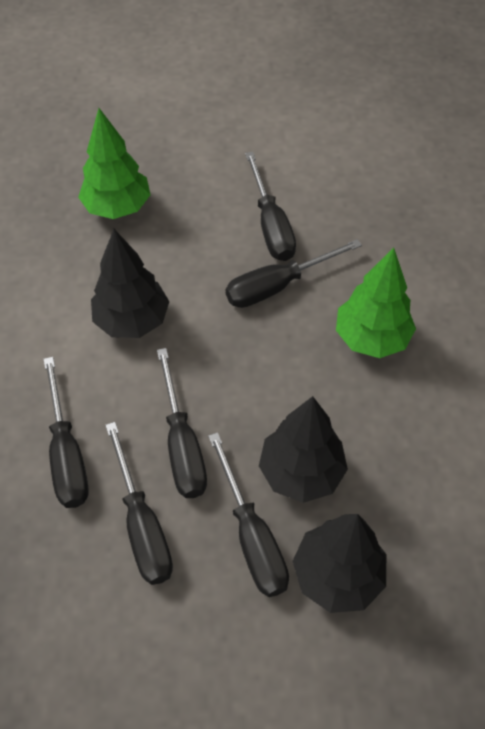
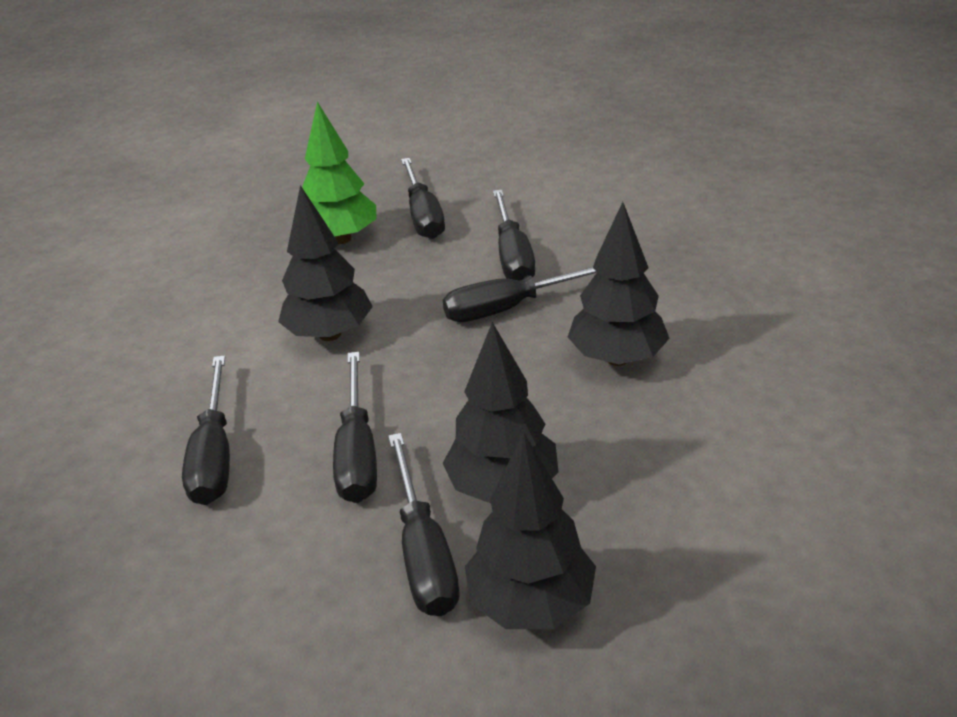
camera: 10 degrees right, 20 degrees down
black screwdriver [105,422,173,585] -> black screwdriver moved to [401,158,445,239]
green tree [336,248,416,358] -> black tree [568,202,670,366]

